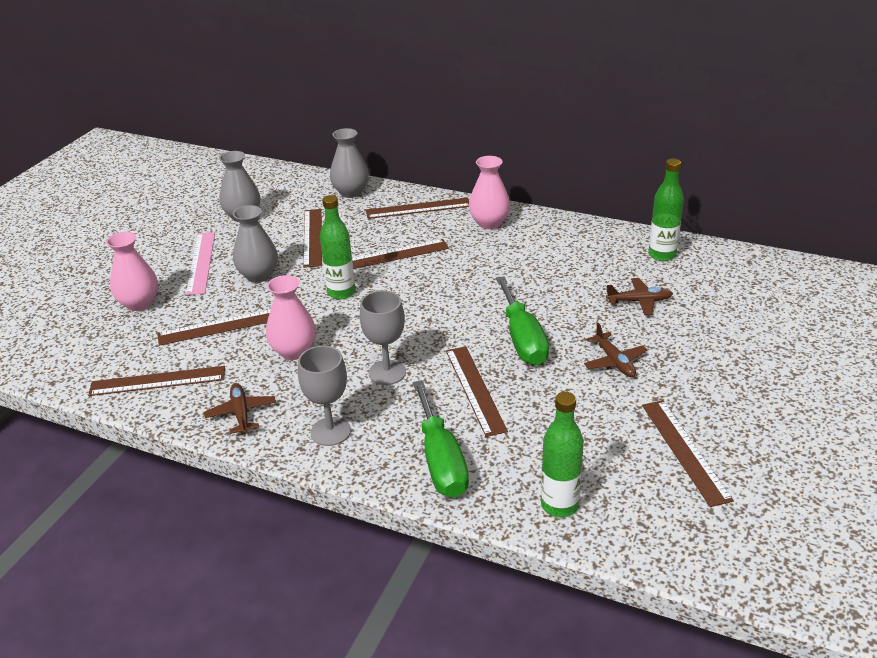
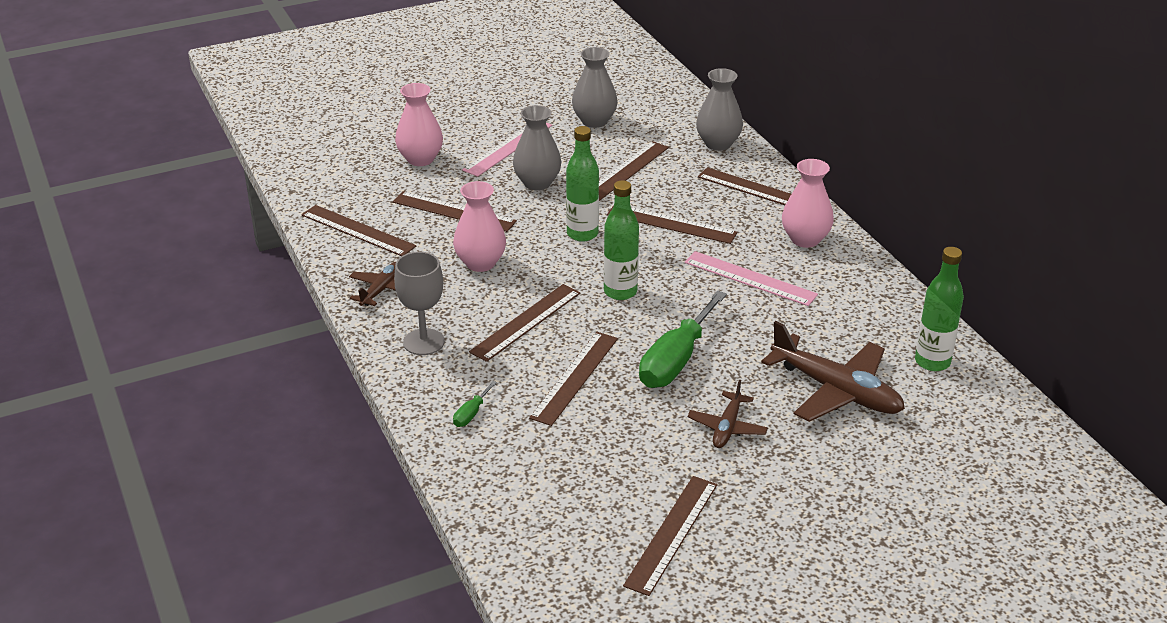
camera: 40 degrees right, 0 degrees up
grey goblet [360,290,406,385] -> brown ruler [469,284,580,362]
green screwdriver [413,380,469,498] -> green screwdriver [453,381,497,427], size x0.43
green bottle [541,392,584,517] -> green bottle moved to [604,180,639,300]
brown plane [606,278,673,315] -> brown plane [761,321,905,422], size x1.84
none -> pink ruler [685,251,818,306]

